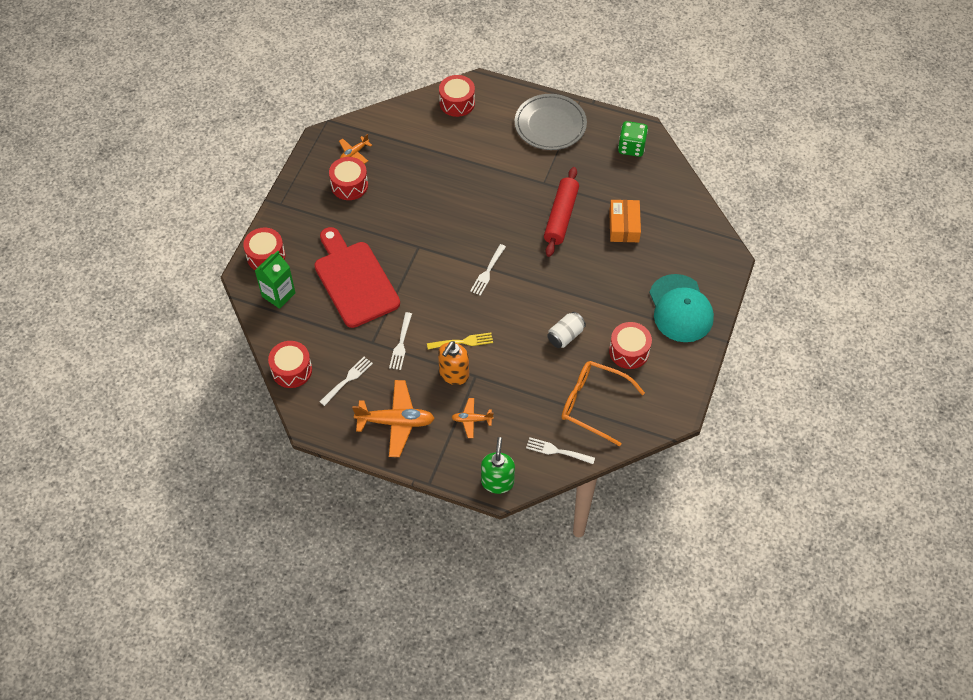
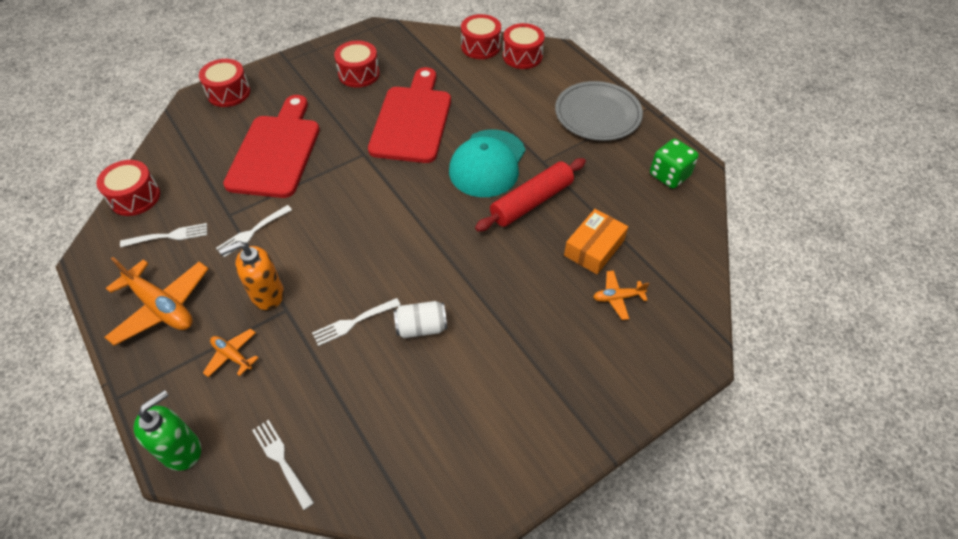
camera: 35 degrees right, 5 degrees down
green carton [255,251,296,309] -> none
orange plane [339,134,372,164] -> orange plane moved to [593,271,649,320]
yellow fork [427,332,493,349] -> none
white fork [470,244,506,296] -> white fork moved to [312,298,401,346]
orange glasses [562,361,645,446] -> none
red drum [609,322,652,369] -> red drum moved to [461,14,501,59]
turquoise cap [649,274,714,342] -> turquoise cap moved to [449,129,526,197]
none -> red cutting board [368,67,451,163]

